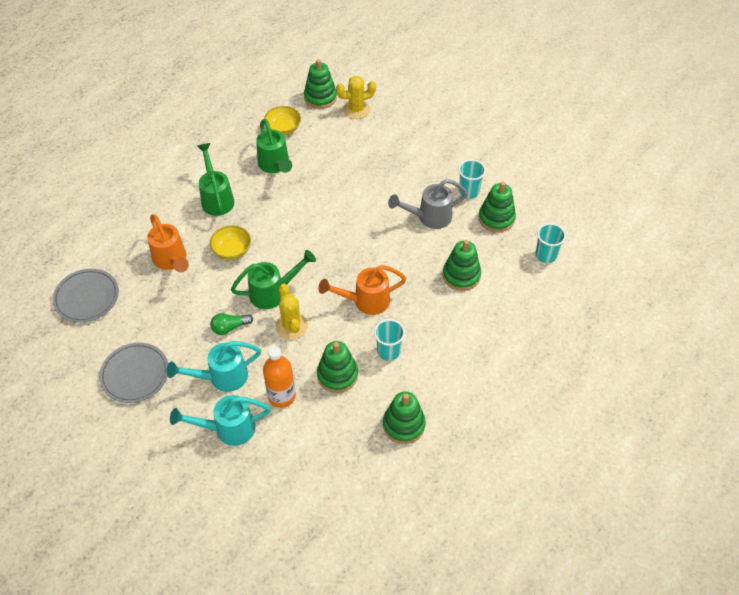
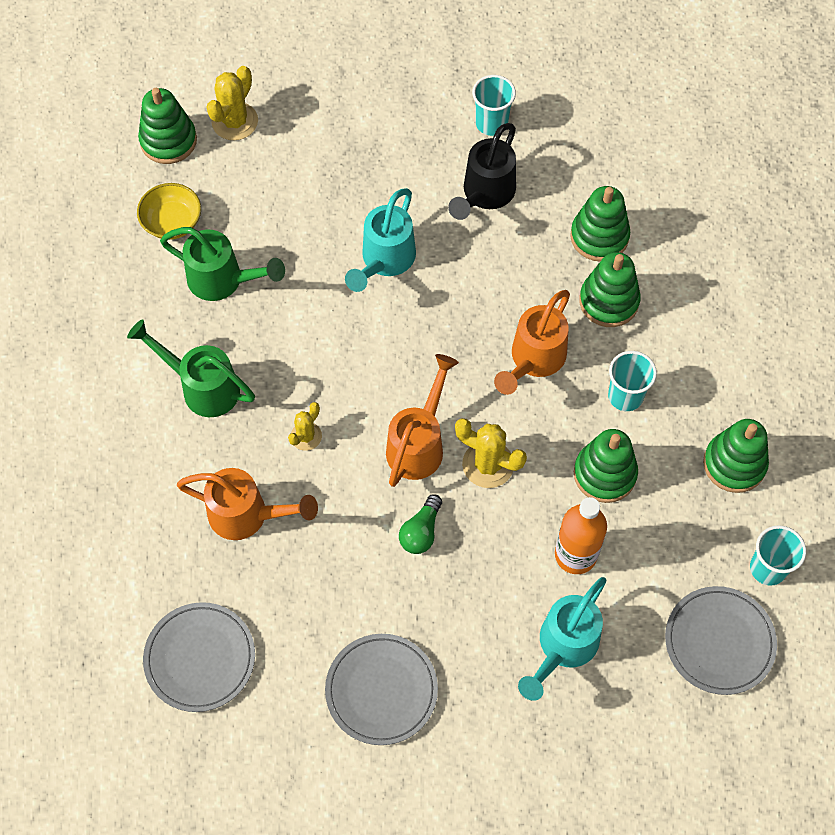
camera: 45 degrees left, 10 degrees up
turquoise watering can [167,341,261,392] -> turquoise watering can moved to [345,188,416,292]
yellow bowl [210,225,251,260] -> yellow cactus [288,402,322,451]
green watering can [231,250,316,309] -> orange watering can [386,354,459,487]
grey watering can [388,179,468,229] -> black watering can [448,123,516,220]
green stacking toy [479,182,516,232] -> green stacking toy moved to [579,252,641,327]
turquoise cup [535,223,566,263] -> turquoise cup moved to [750,525,806,586]
none -> grey plate [665,586,777,695]

